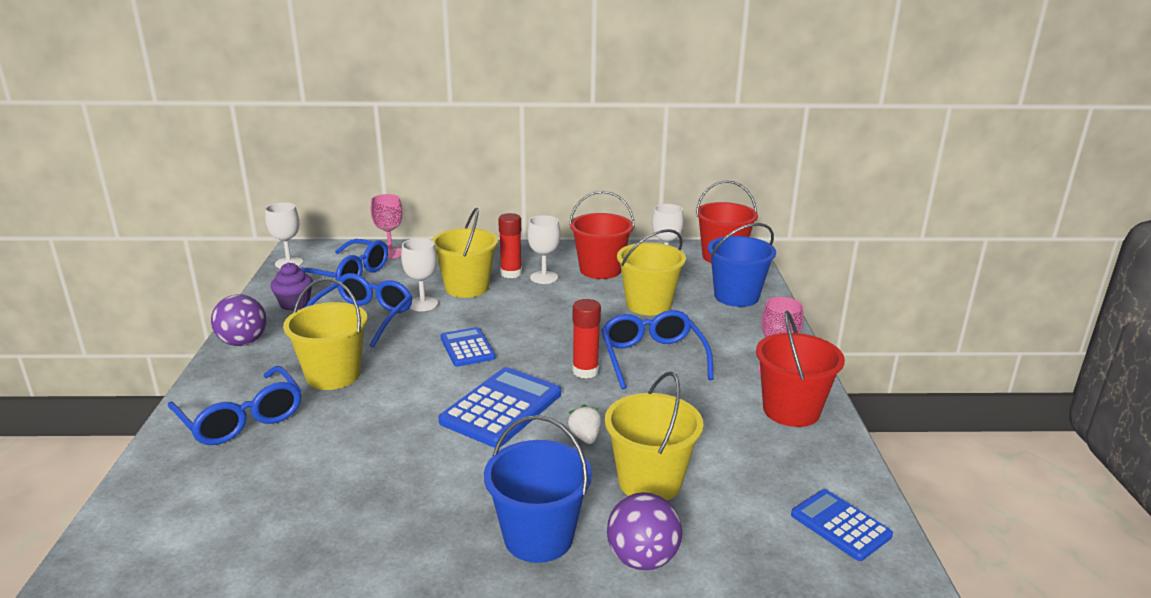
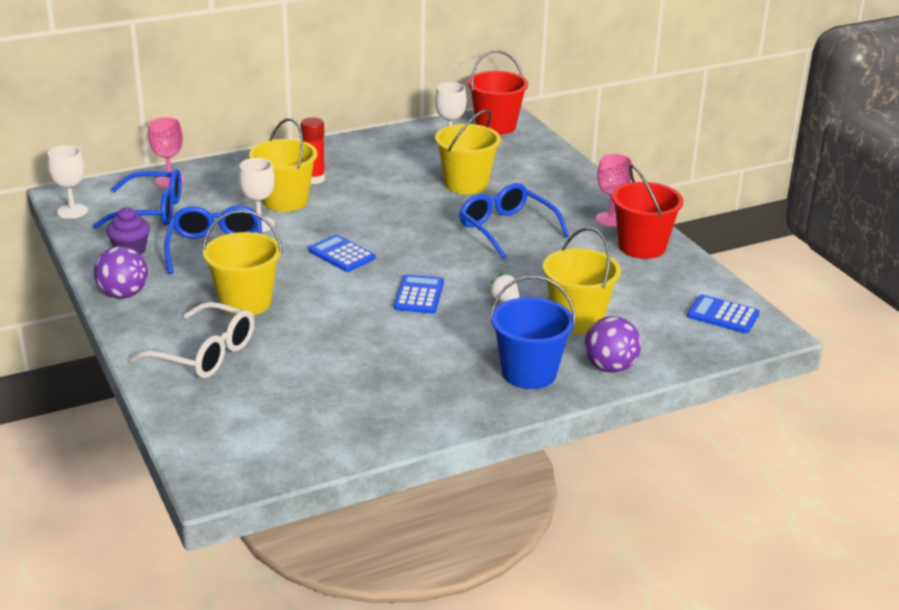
camera: 25 degrees left, 5 degrees up
blue glasses [168,366,302,445] -> white glasses [129,302,254,378]
blue calculator [438,367,561,448] -> blue calculator [394,274,444,314], size x0.62
white goblet [527,215,560,284] -> none
red bucket [569,191,635,279] -> none
red glue stick [572,299,601,379] -> none
blue bucket [708,223,776,307] -> none

